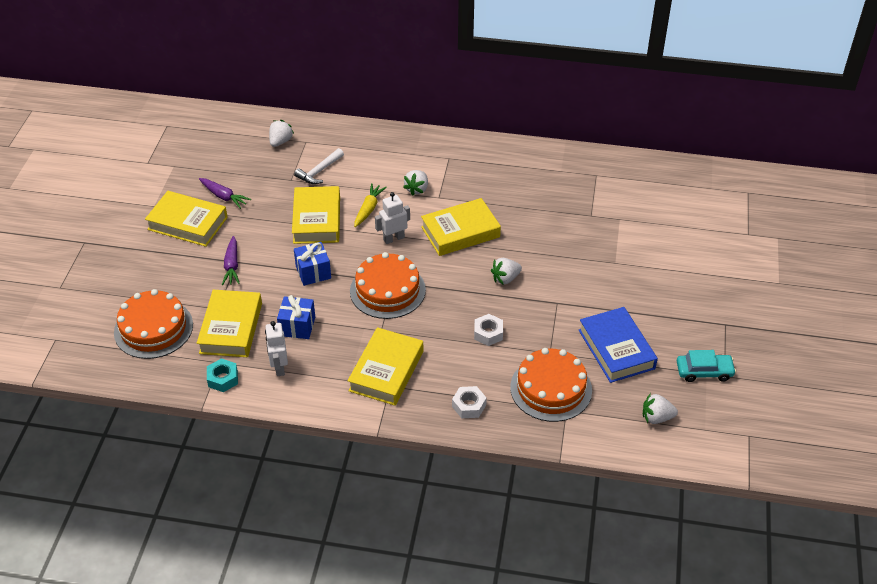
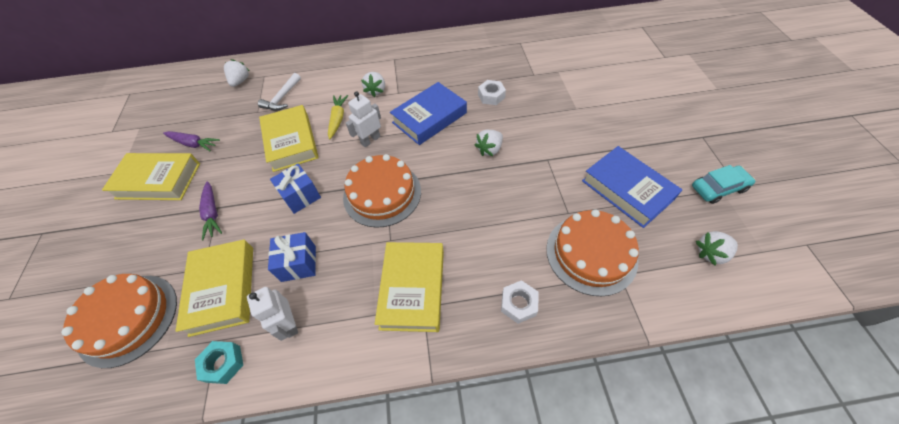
camera: 15 degrees left, 10 degrees up
yellow book [421,198,501,256] -> blue book [390,82,467,145]
white nut [474,314,503,346] -> white nut moved to [478,80,506,105]

